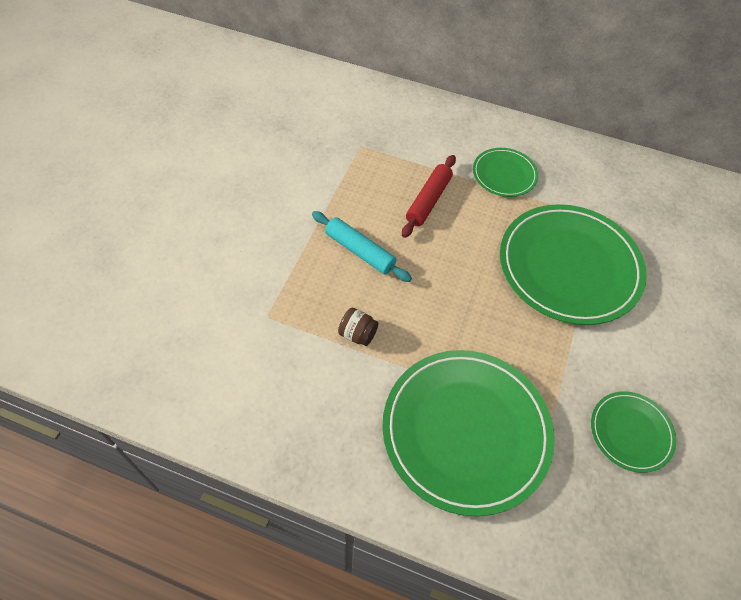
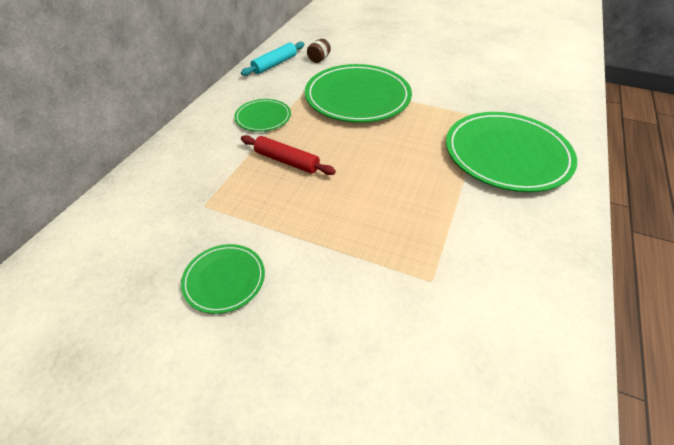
camera: 85 degrees left, 10 degrees down
turquoise rolling pin [312,211,412,282] -> turquoise rolling pin moved to [241,42,305,76]
brown jar [338,308,378,346] -> brown jar moved to [307,39,331,63]
green plate [591,391,676,473] -> green plate moved to [181,244,265,314]

